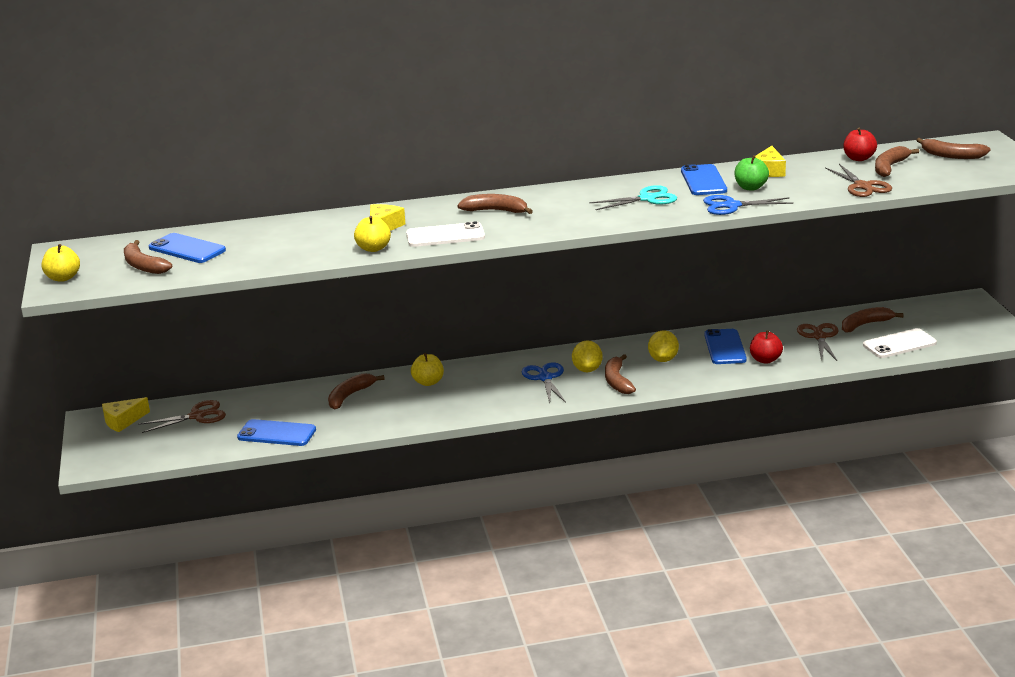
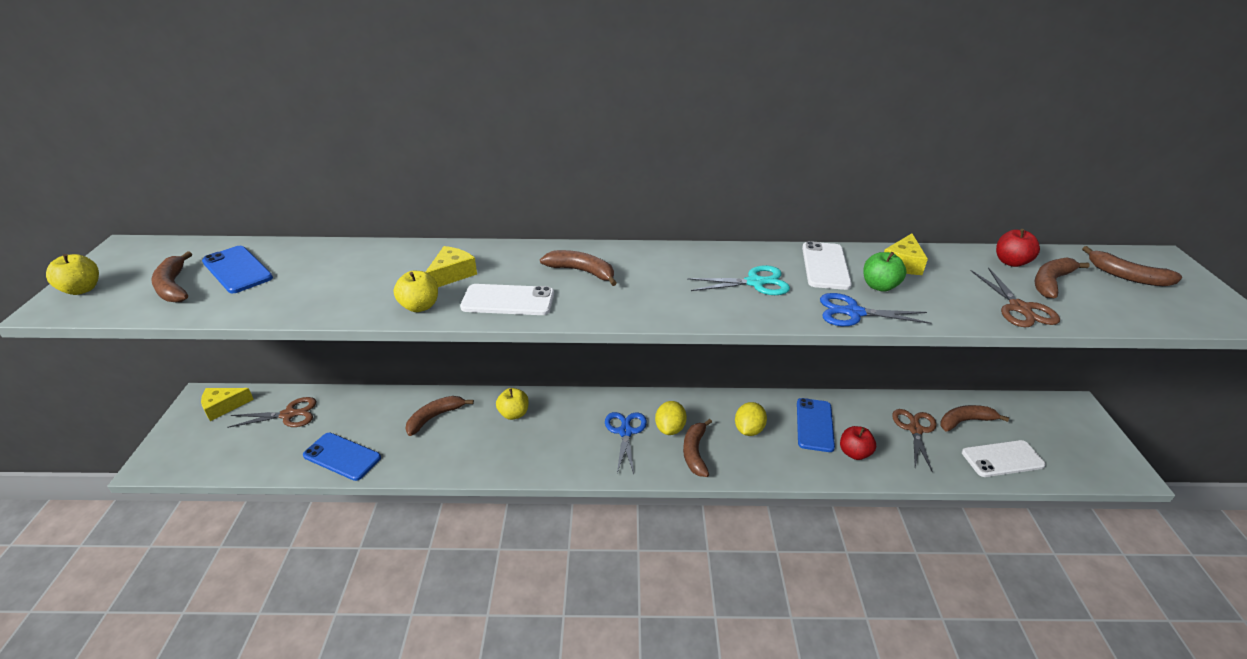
camera: 10 degrees right, 10 degrees up
blue phone [681,164,727,195] -> white phone [802,241,852,290]

